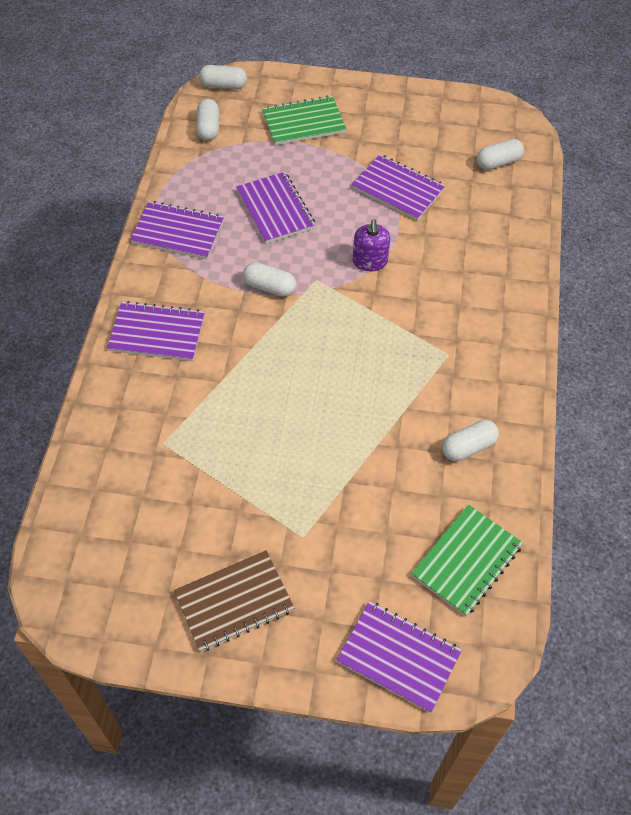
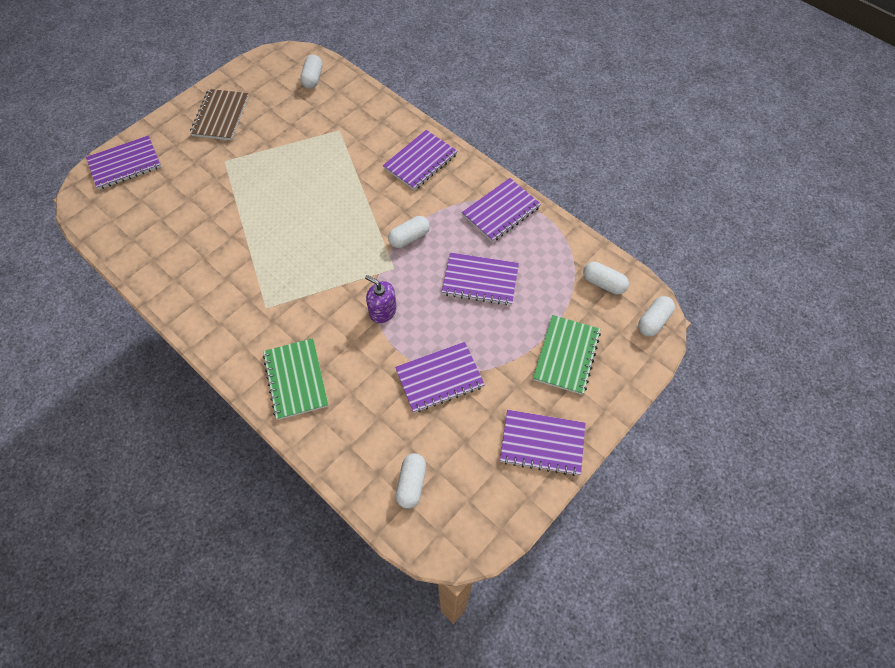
camera: 125 degrees right, 5 degrees up
green notebook [411,505,523,616] -> green notebook moved to [263,338,329,420]
white capsule [442,420,499,461] -> white capsule moved to [300,55,322,89]
none -> purple notebook [500,410,586,476]

